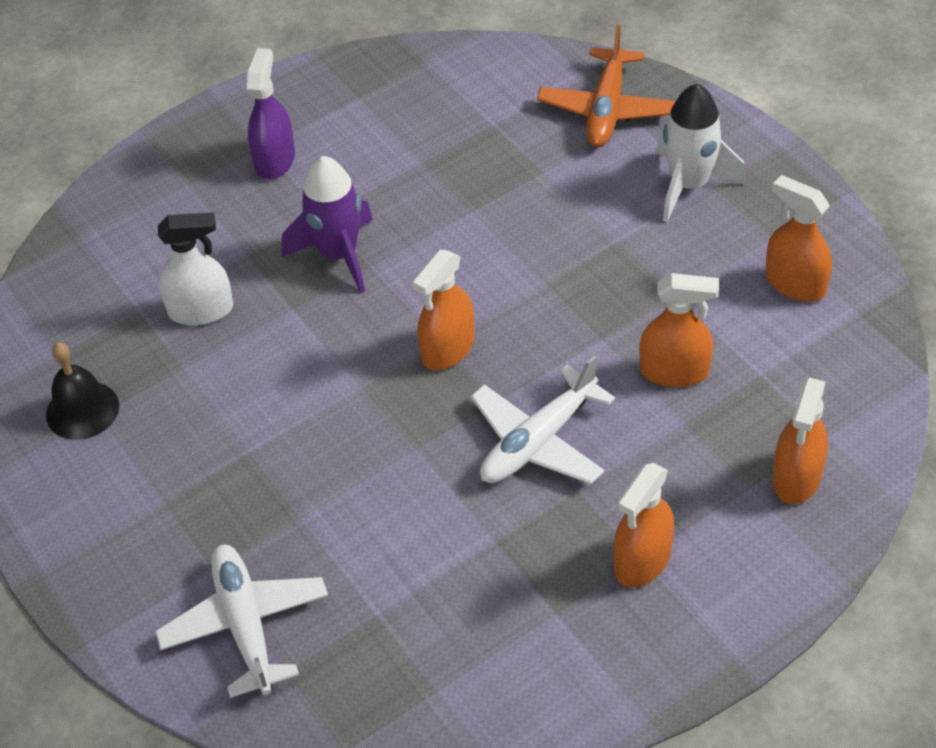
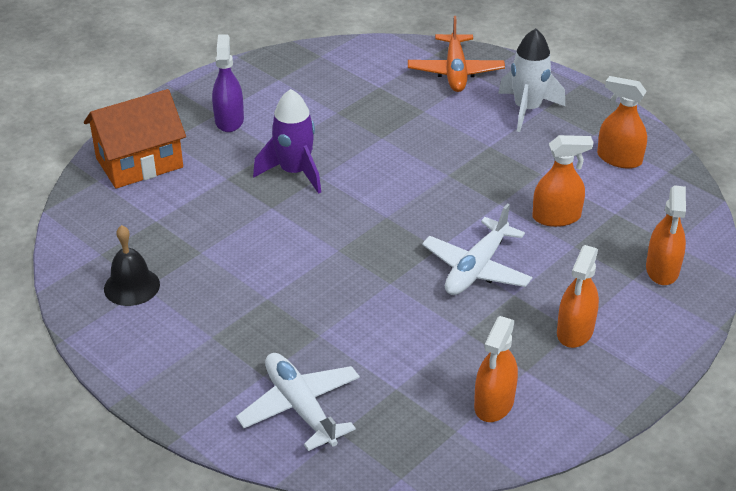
camera: 15 degrees left, 10 degrees down
white spray bottle [158,212,233,326] -> none
orange spray bottle [412,250,475,370] -> orange spray bottle moved to [474,316,518,422]
none -> orange house [84,89,186,189]

